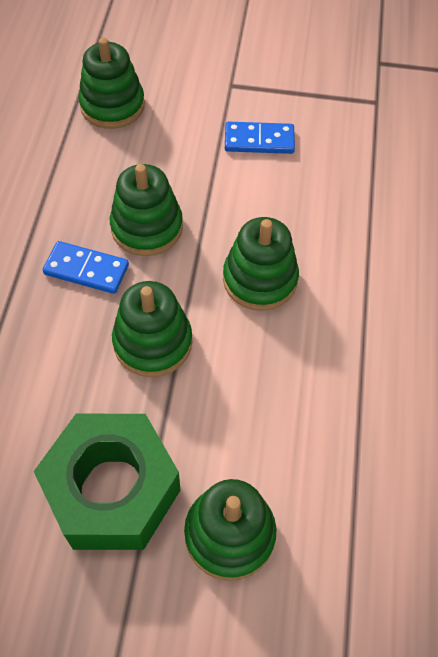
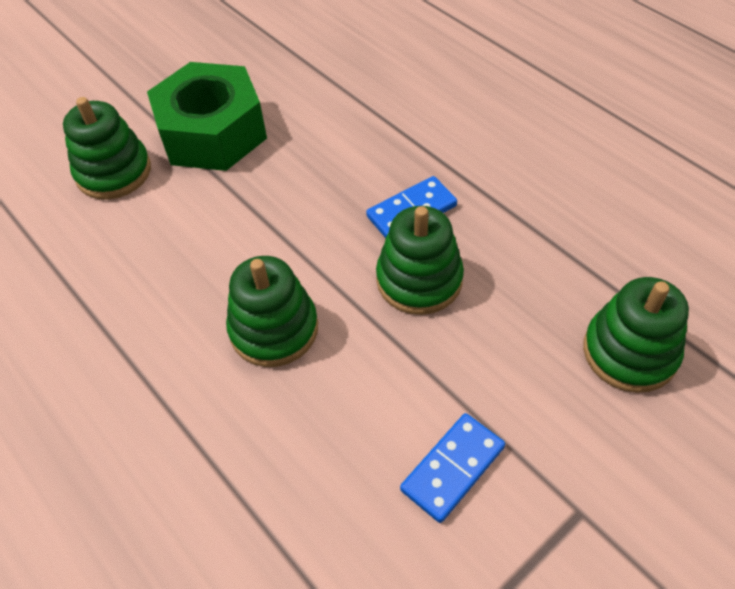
camera: 135 degrees right, 5 degrees down
green stacking toy [112,281,192,377] -> none

